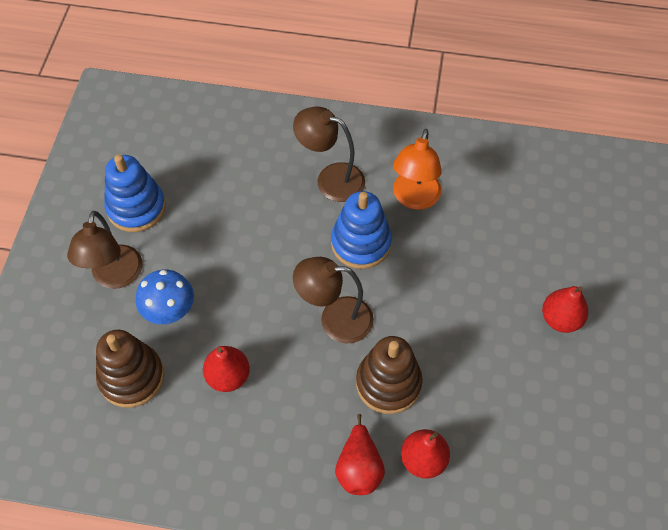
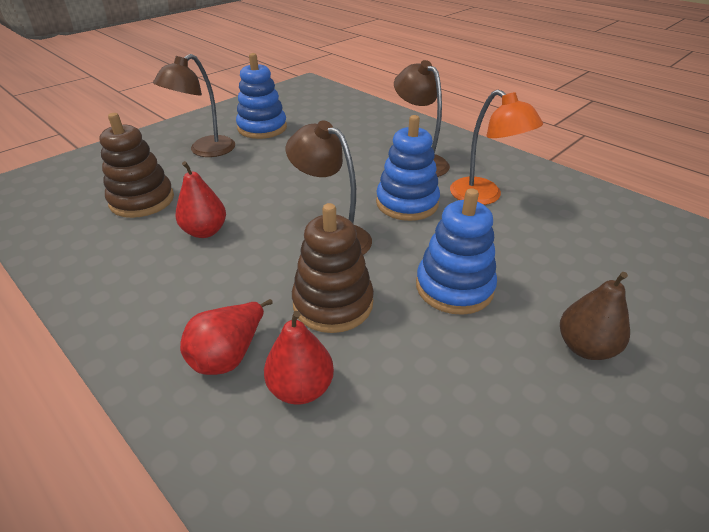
camera: 35 degrees right, 20 degrees down
blue mushroom [136,270,194,324] -> none
orange lamp [393,129,442,210] -> orange lamp turned 90 degrees counterclockwise [450,89,543,205]
red pear [542,286,588,333] -> brown pear [560,272,630,360]
none -> blue stacking toy [416,188,497,315]

